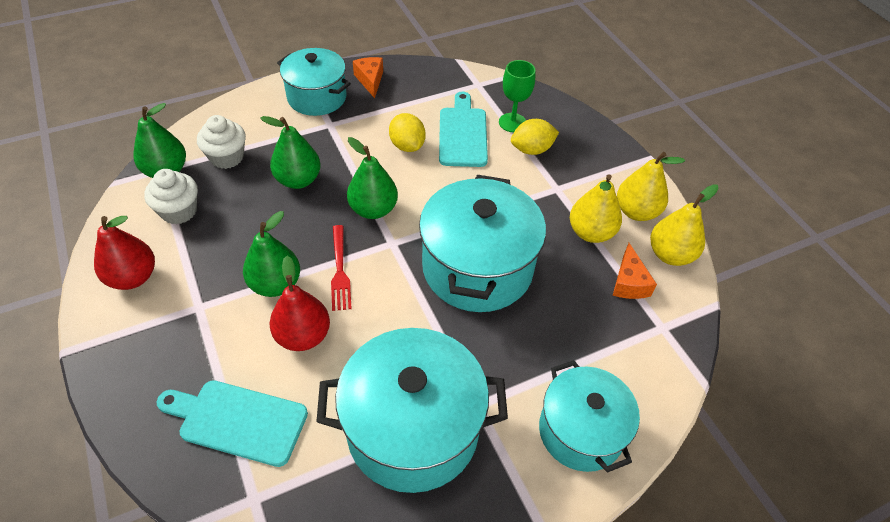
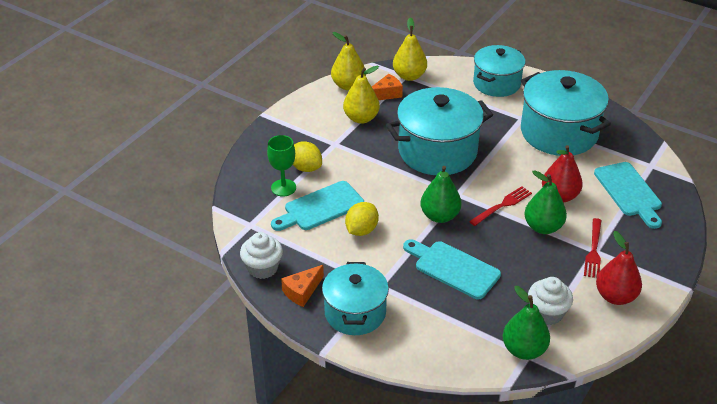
camera: 120 degrees left, 10 degrees down
white cupcake [197,115,246,169] -> white cupcake moved to [240,232,283,279]
green pear [261,116,321,189] -> turquoise cutting board [403,239,501,299]
yellow pear [617,152,685,221] -> yellow pear moved to [393,17,427,81]
none -> red fork [584,218,602,278]

